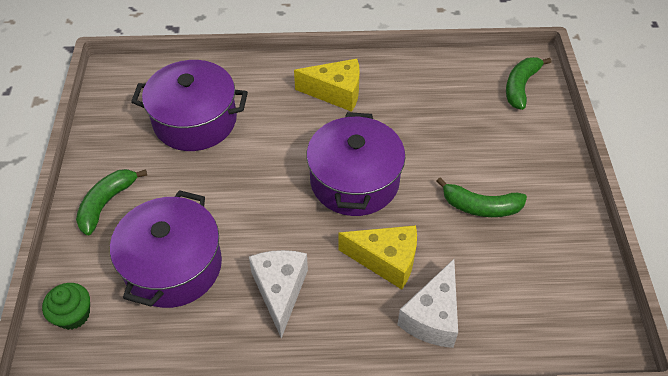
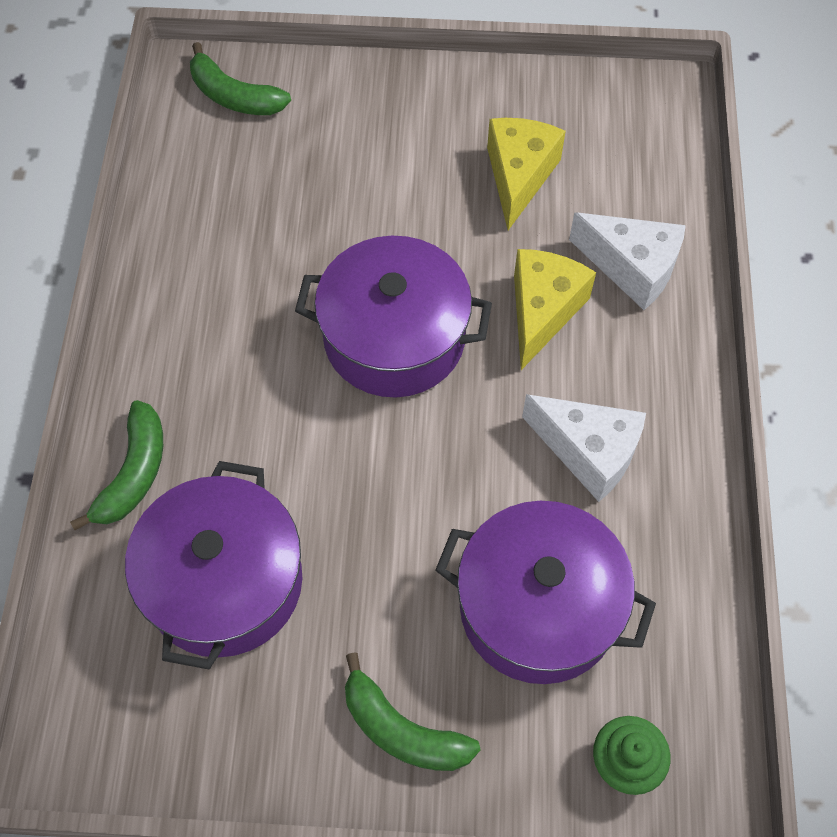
camera: 85 degrees left, 10 degrees up
white cheese [249,250,308,339] -> white cheese turned 150 degrees counterclockwise [522,394,646,502]
yellow cheese [294,59,360,112] -> yellow cheese moved to [487,118,566,230]
green banana [437,177,527,217] -> green banana moved to [70,400,163,530]

